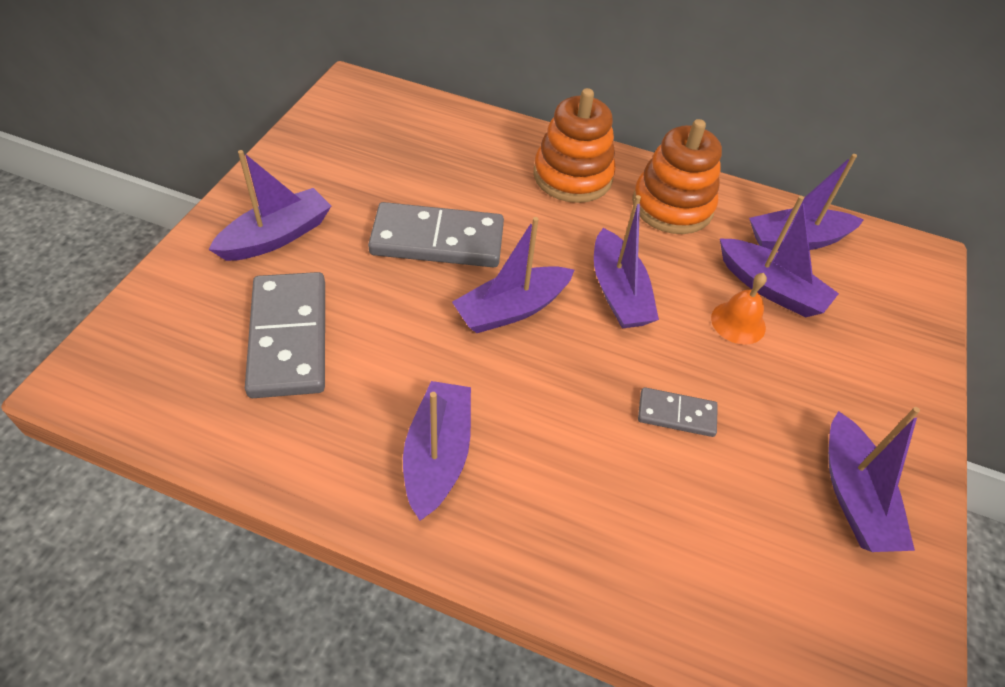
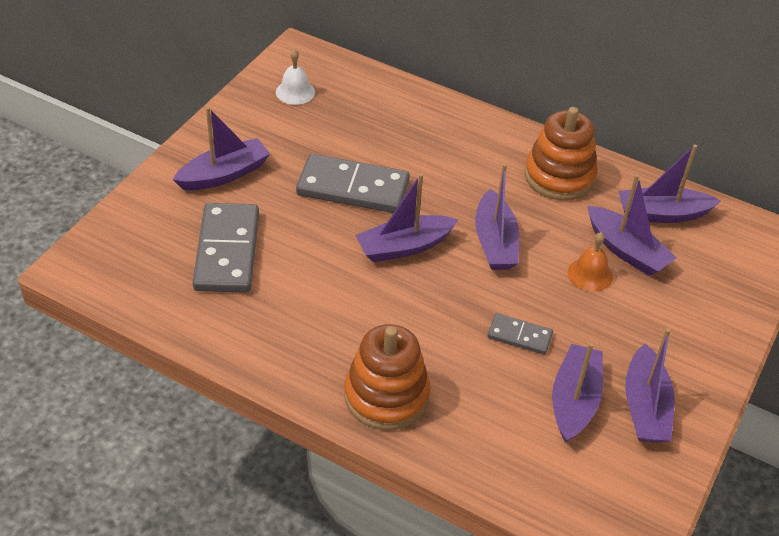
camera: 10 degrees right, 5 degrees down
purple boat [403,381,471,521] -> purple boat moved to [552,343,603,443]
orange stacking toy [534,88,616,203] -> orange stacking toy moved to [344,324,431,431]
none -> white bell [276,49,315,105]

